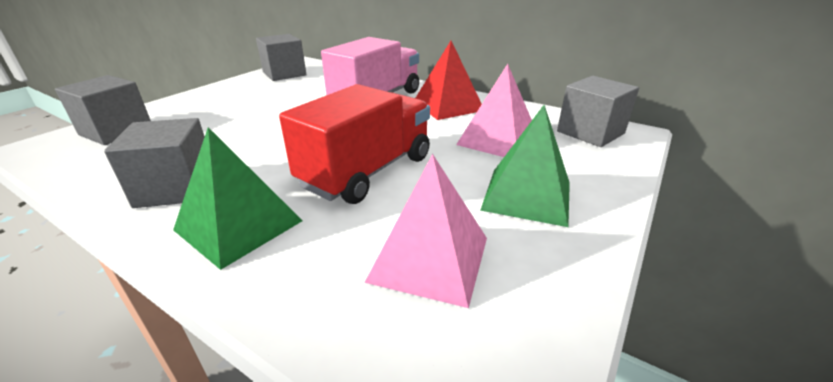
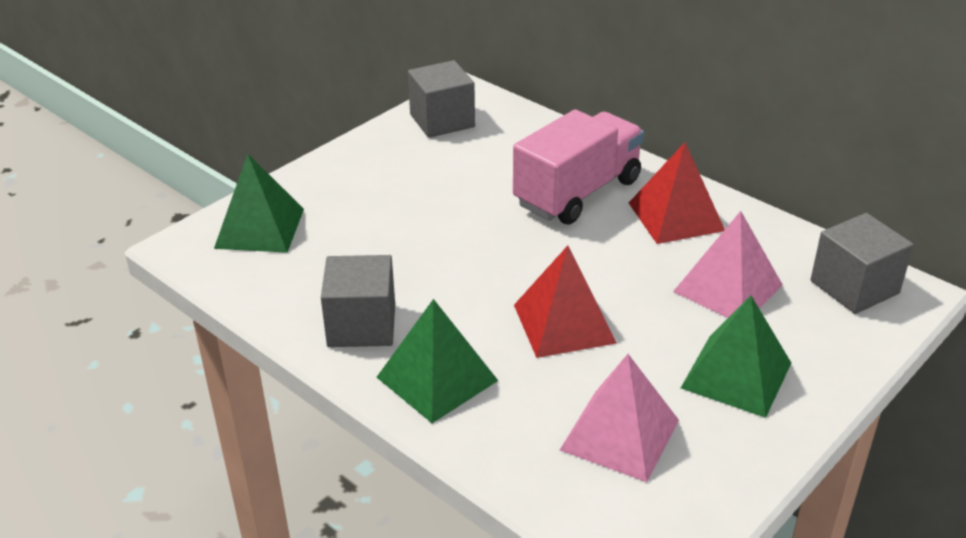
camera: 10 degrees right, 5 degrees up
grey cube [55,75,151,145] -> green pyramid [214,154,304,253]
red truck [279,84,430,204] -> red pyramid [514,245,616,358]

